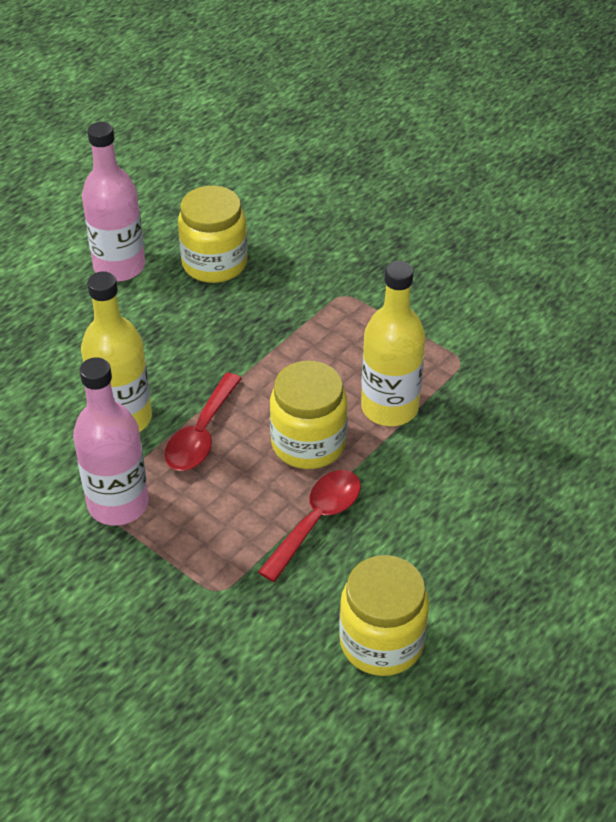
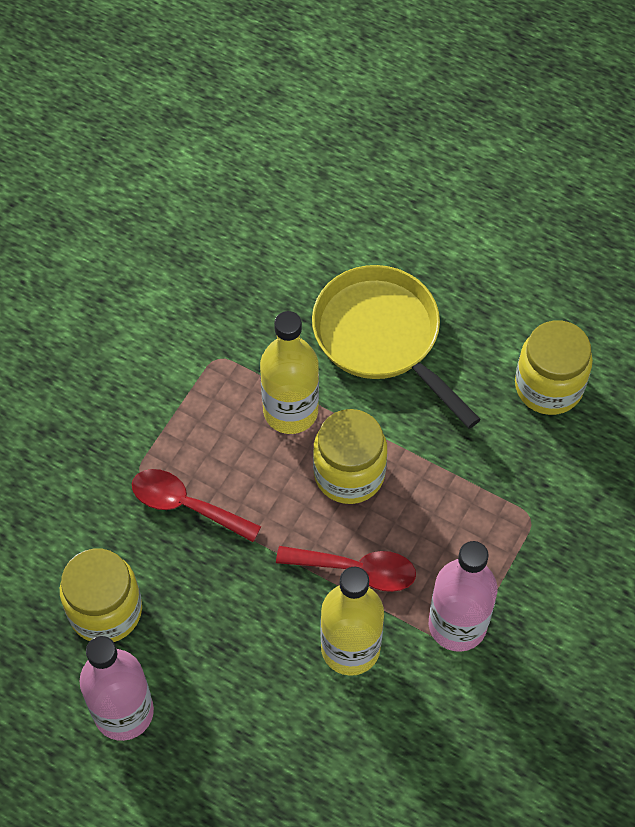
camera: 100 degrees left, 15 degrees up
red spoon [258,470,361,582] -> red spoon moved to [132,469,261,542]
none -> yellow pan [312,265,481,429]

